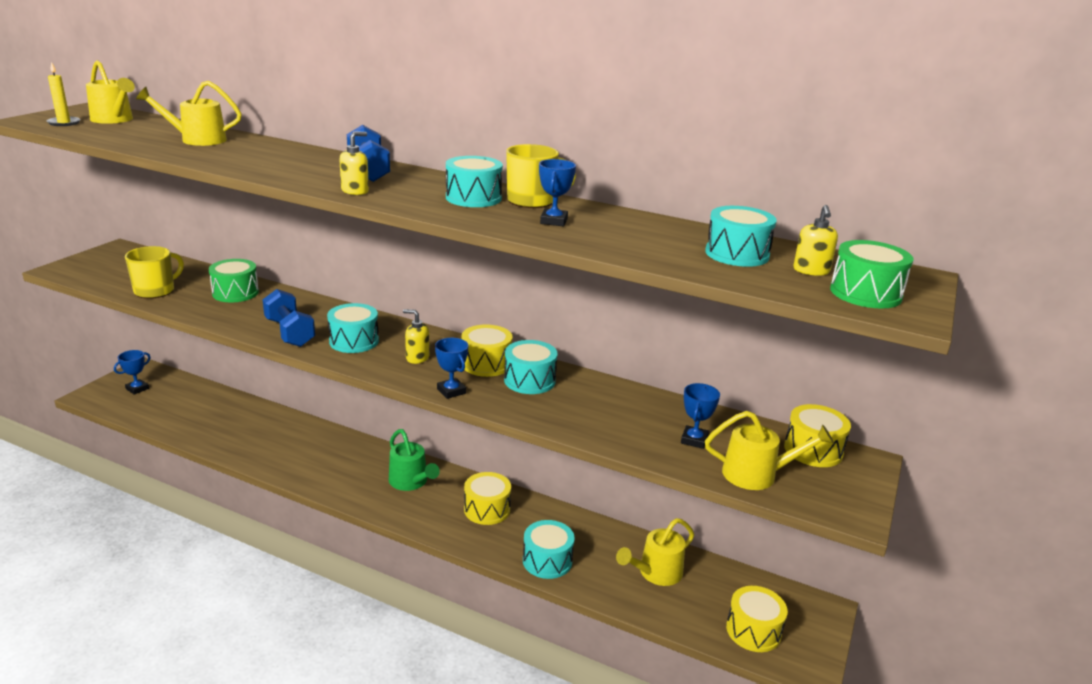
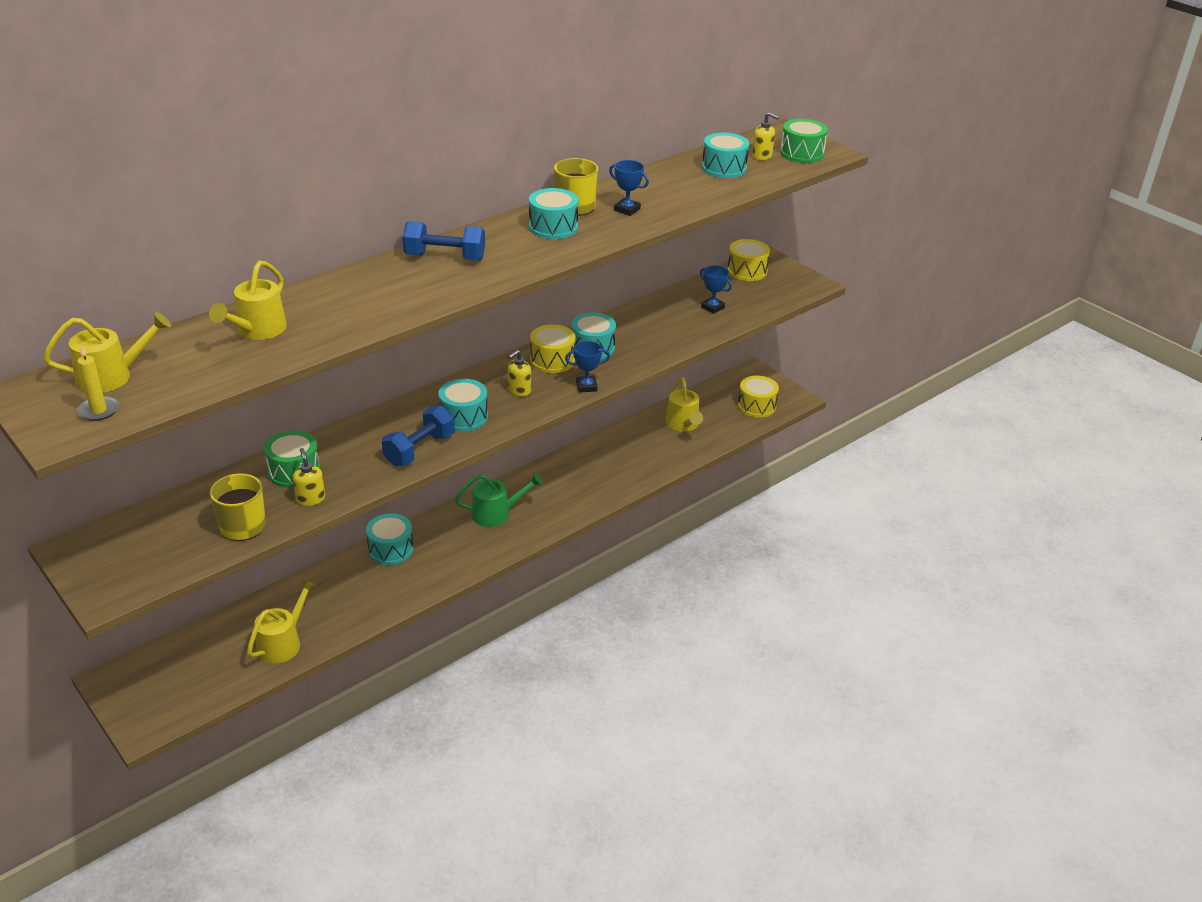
camera: 65 degrees left, 10 degrees up
blue trophy [114,350,151,395] -> none
blue dumbbell [262,289,315,347] -> blue dumbbell turned 45 degrees counterclockwise [382,405,455,466]
yellow soap dispenser [339,131,369,195] -> yellow soap dispenser moved to [293,448,325,506]
yellow drum [464,472,511,525] -> none
turquoise drum [523,520,575,579] -> turquoise drum moved to [366,513,413,565]
yellow watering can [705,411,834,490] -> yellow watering can moved to [247,579,316,663]

